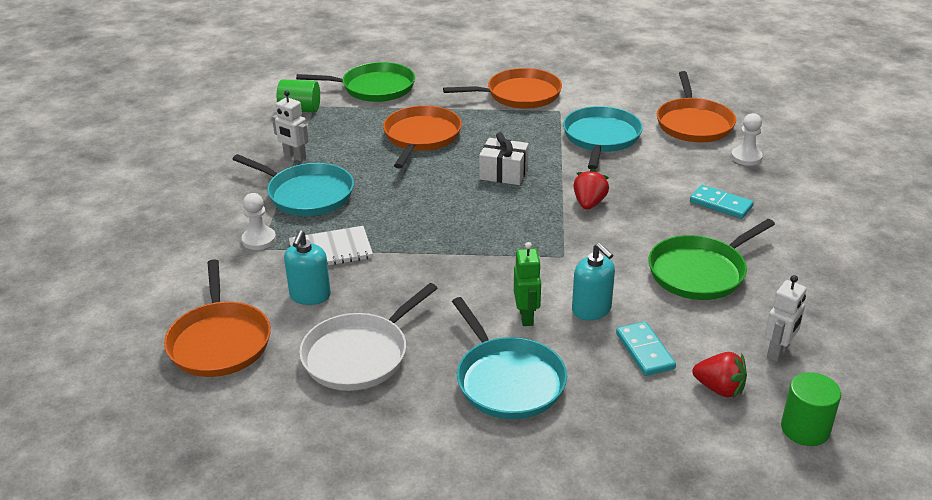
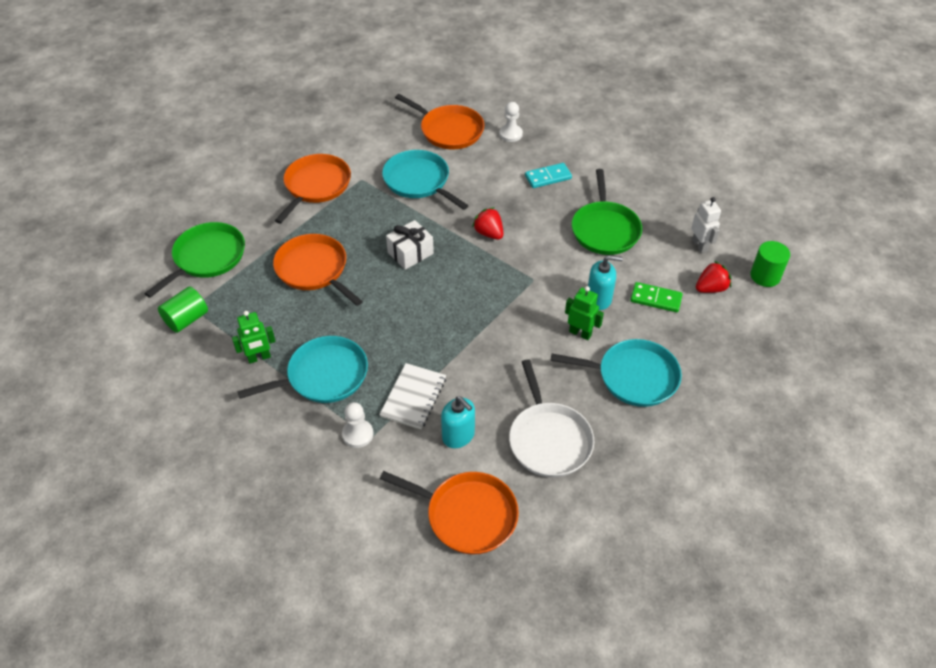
camera: 55 degrees left, 15 degrees up
white robot [272,91,309,161] -> green robot [232,311,276,364]
turquoise domino [616,321,676,376] -> green domino [630,282,683,312]

